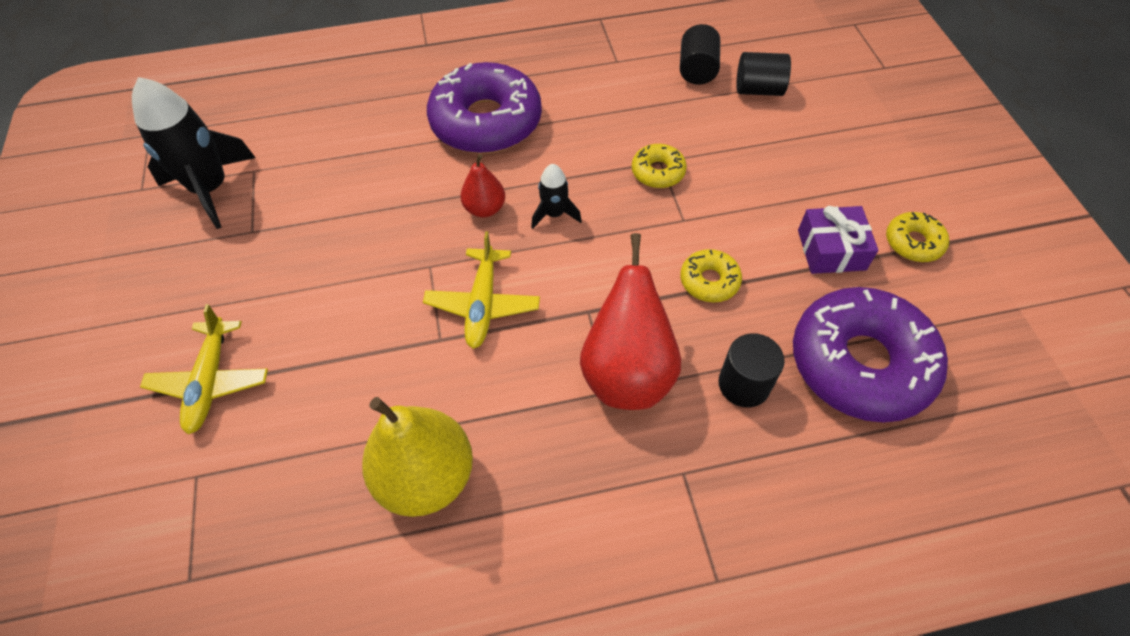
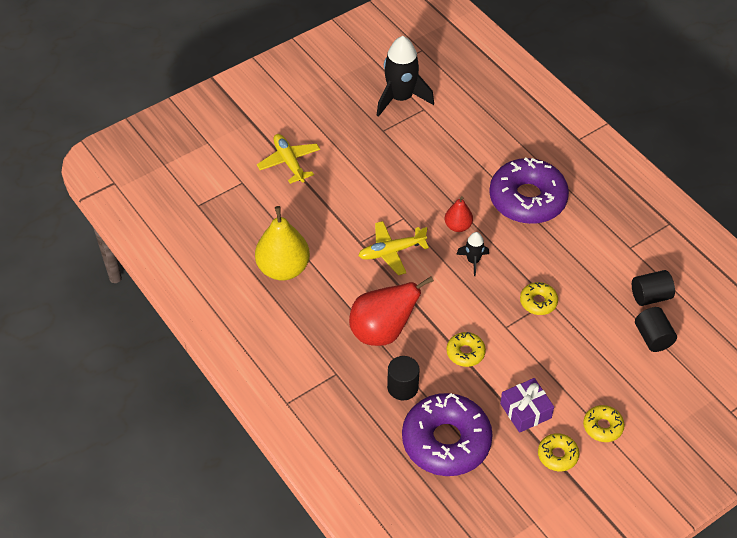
camera: 65 degrees right, 5 degrees down
yellow plane [140,304,268,434] -> yellow plane turned 90 degrees clockwise [257,134,320,184]
none -> yellow donut [583,405,625,442]

